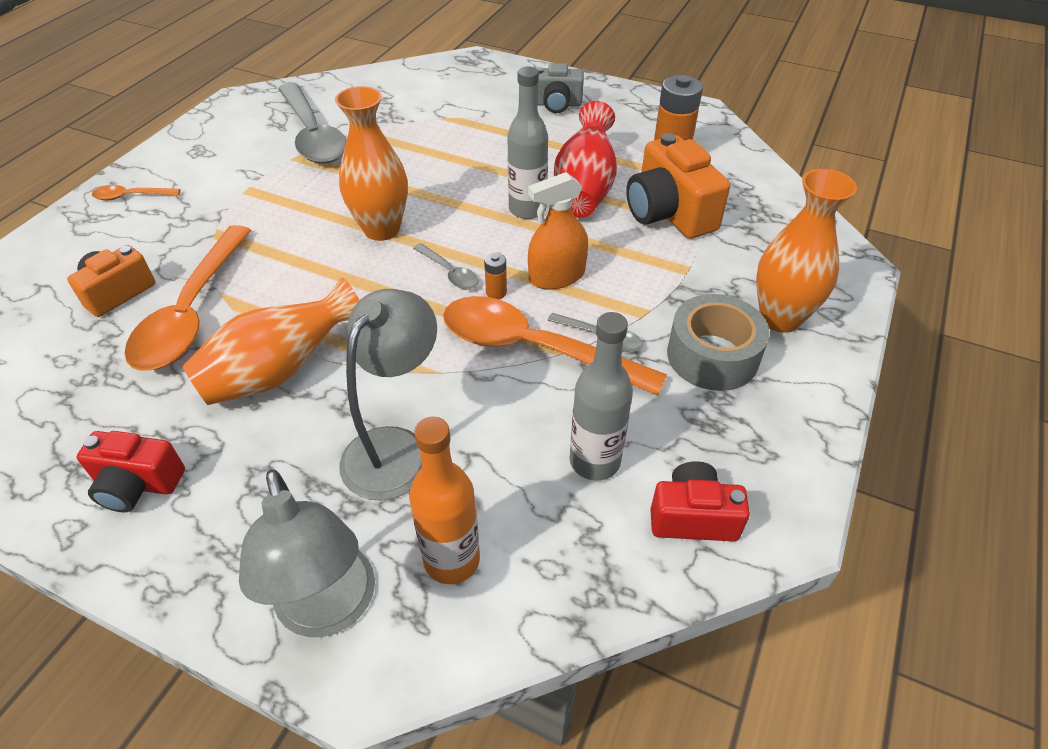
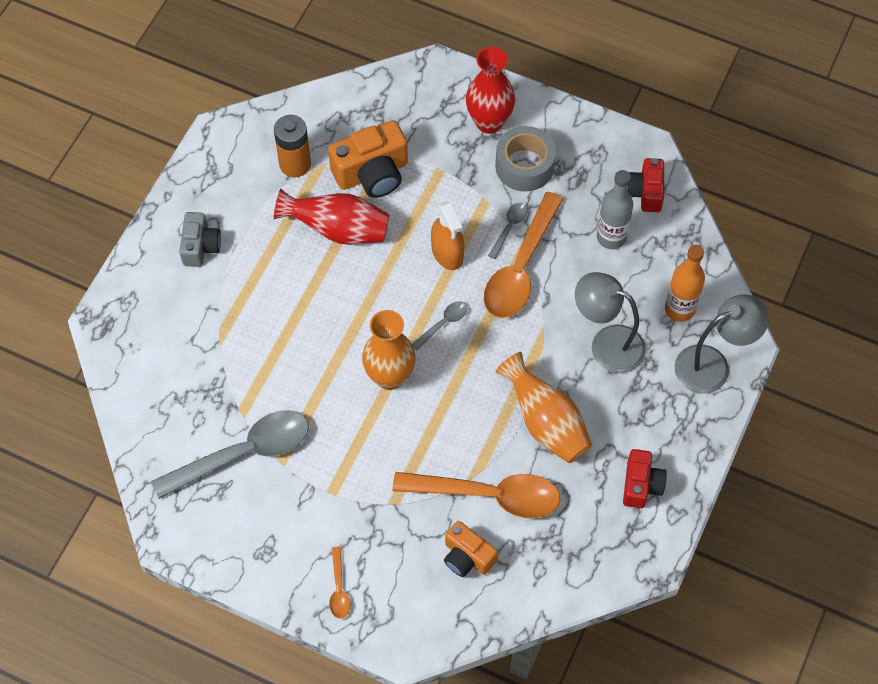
camera: 90 degrees left, 15 degrees up
orange battery [484,252,507,299] -> none
grey bottle [507,66,548,219] -> none
orange vase [756,169,857,333] -> red vase [466,46,515,134]

